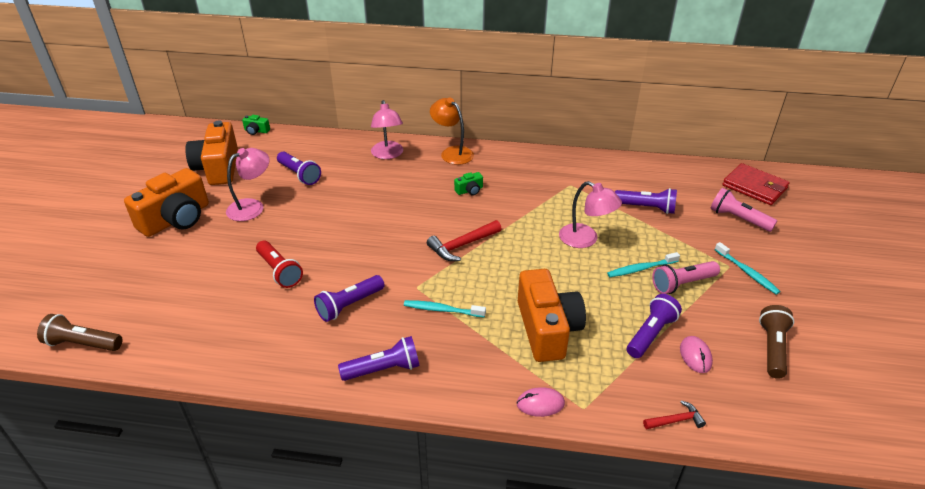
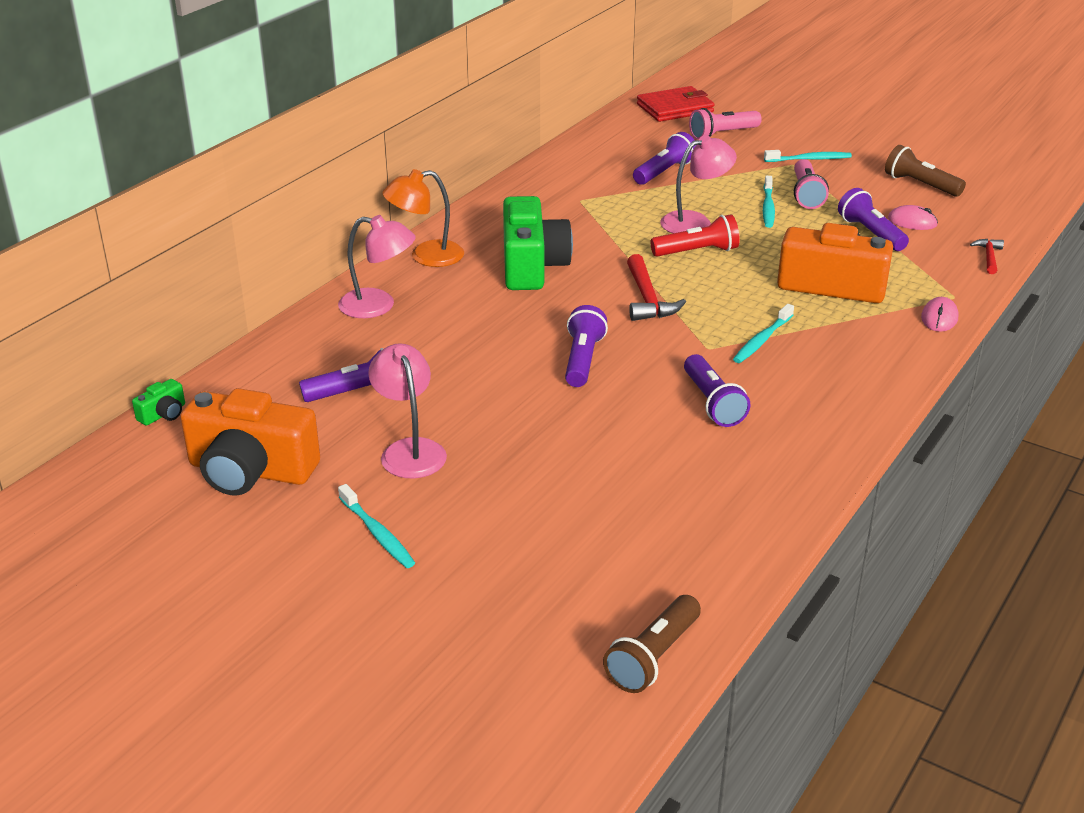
camera: 65 degrees left, 5 degrees down
orange camera [124,168,209,237] -> turquoise toothbrush [338,484,415,568]
red flashlight [256,241,303,288] -> red flashlight moved to [650,214,740,257]
purple flashlight [338,336,420,381] -> purple flashlight moved to [565,305,608,387]
green camera [454,172,483,195] -> green camera [503,196,573,290], size x2.41

